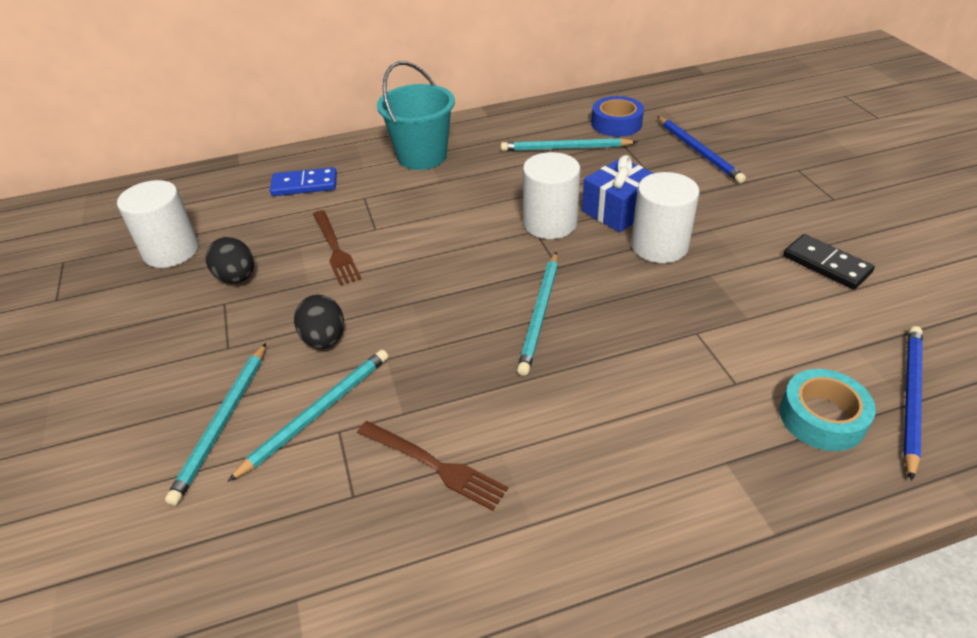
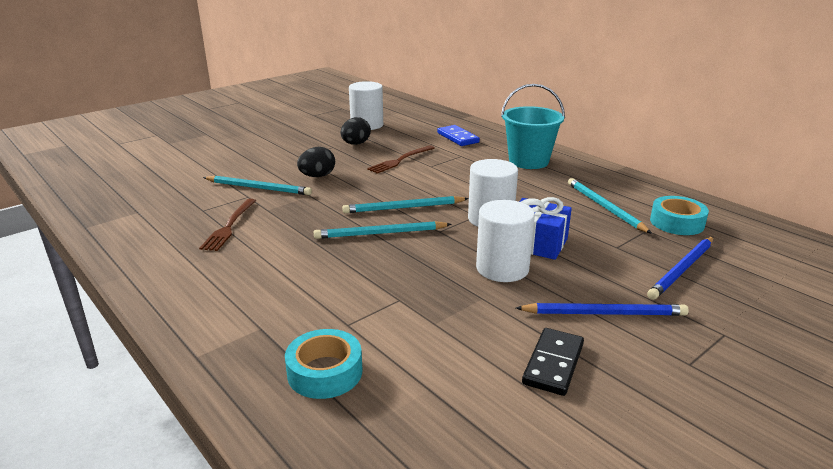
camera: 65 degrees right, 15 degrees down
turquoise pencil [165,343,266,506] -> turquoise pencil moved to [342,196,469,213]
blue tape [592,96,644,137] -> turquoise tape [650,196,709,235]
blue pencil [904,326,923,481] -> blue pencil moved to [516,303,689,316]

